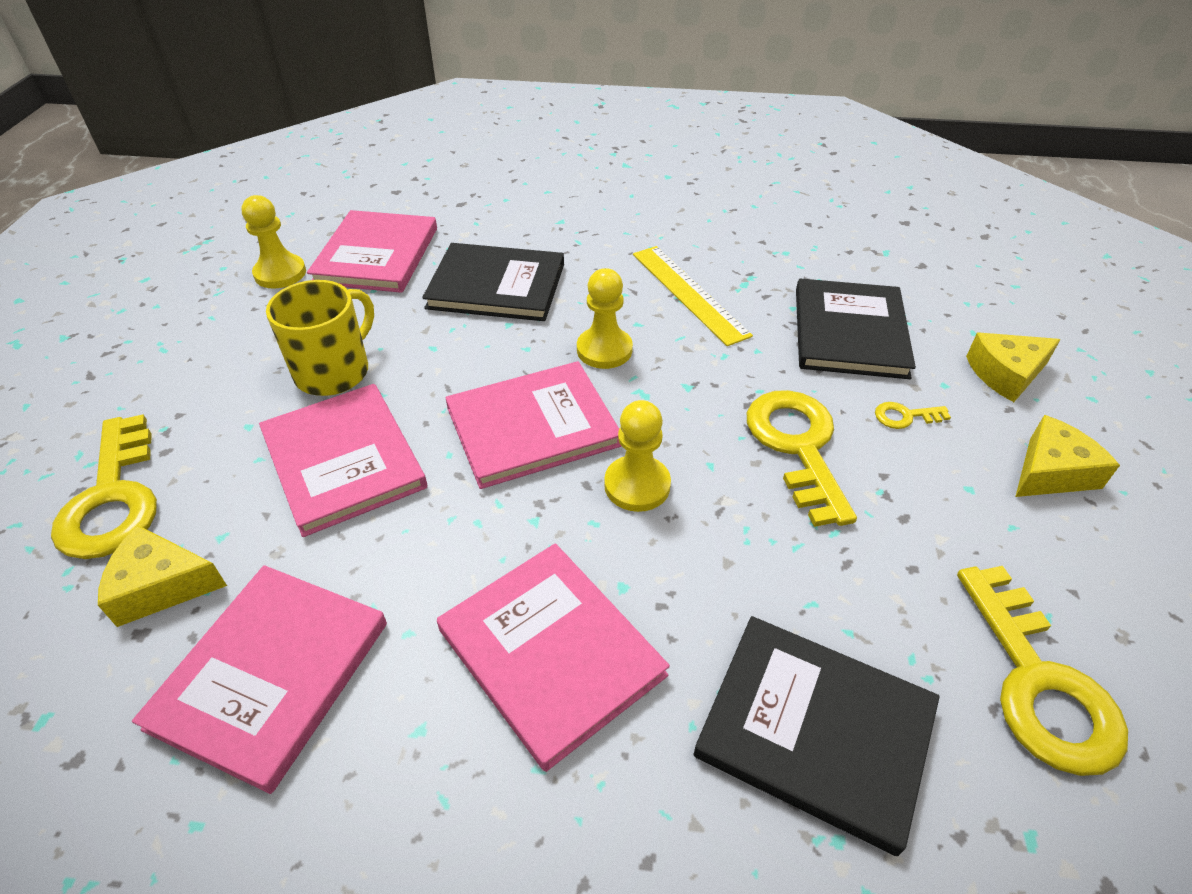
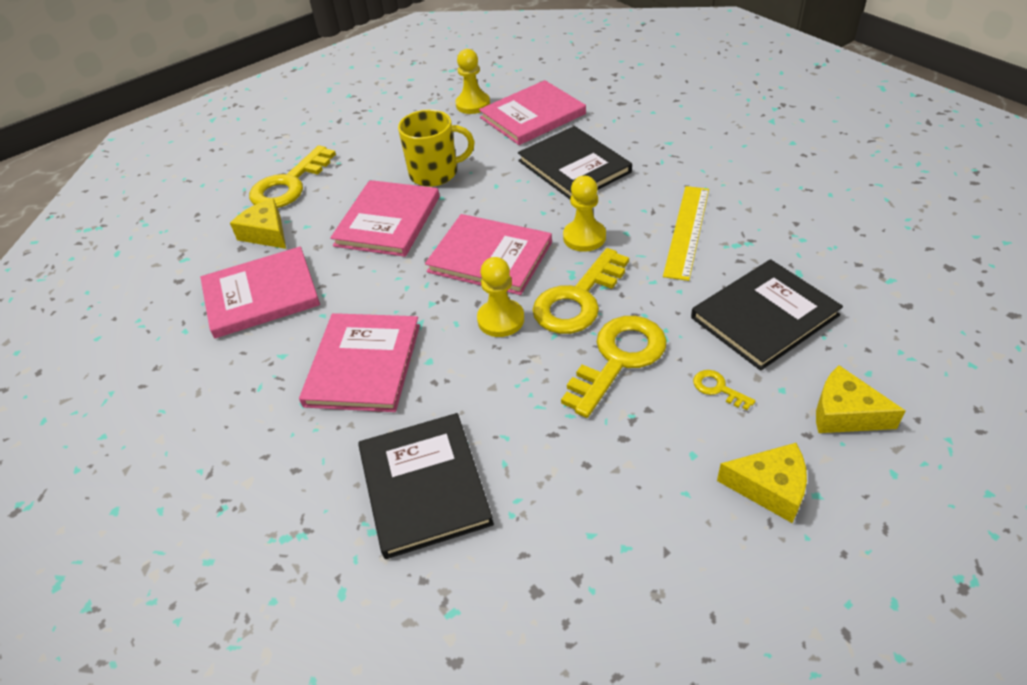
camera: 50 degrees right, 0 degrees up
yellow key [957,566,1128,776] -> yellow key moved to [532,248,629,334]

